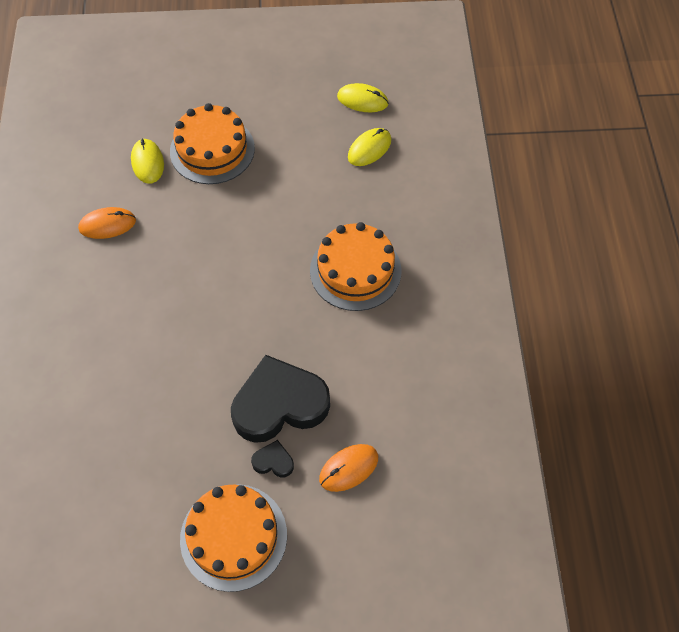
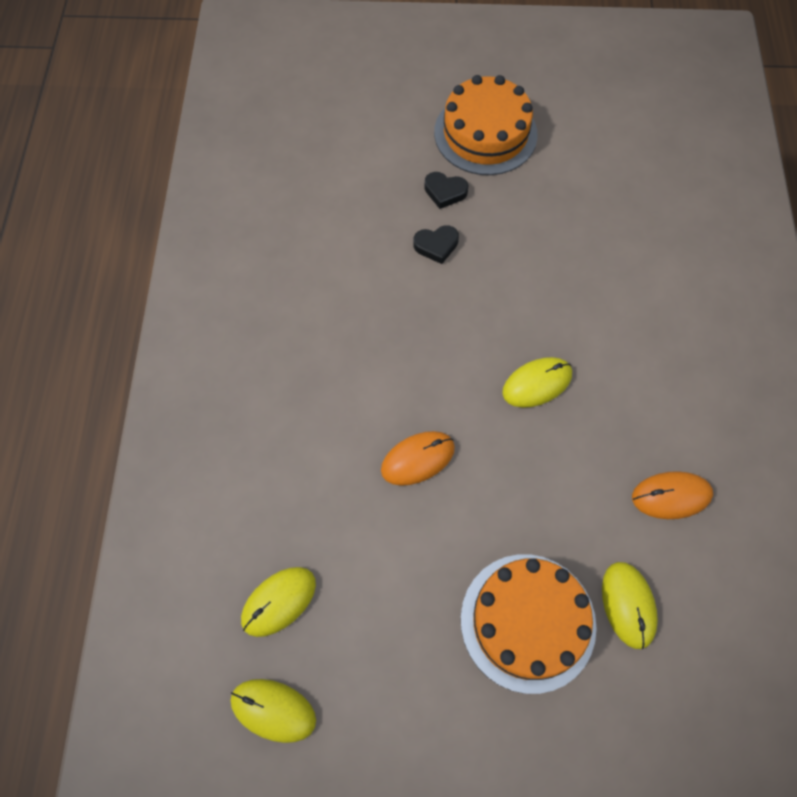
camera: 175 degrees left, 5 degrees up
black heart [231,355,330,443] -> black heart [413,225,459,264], size x0.42
orange cake [310,222,401,311] -> none
orange mouse [319,444,378,492] -> orange mouse moved to [381,431,455,486]
none -> yellow mouse [502,357,572,408]

